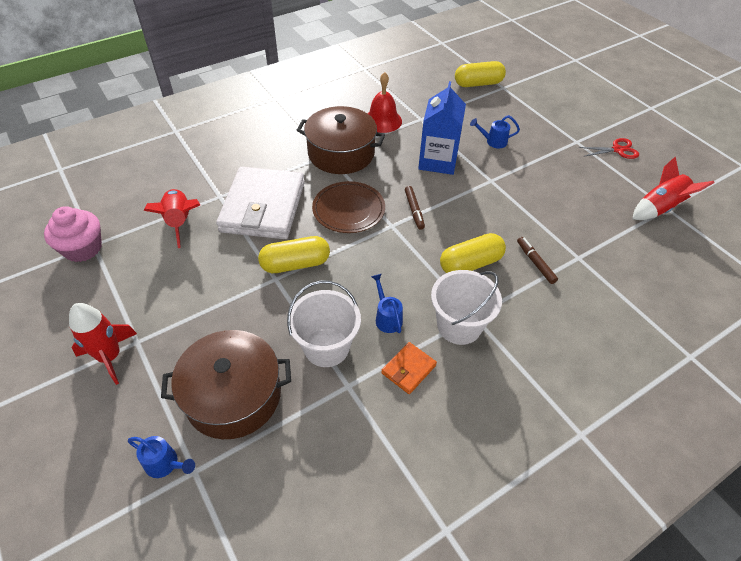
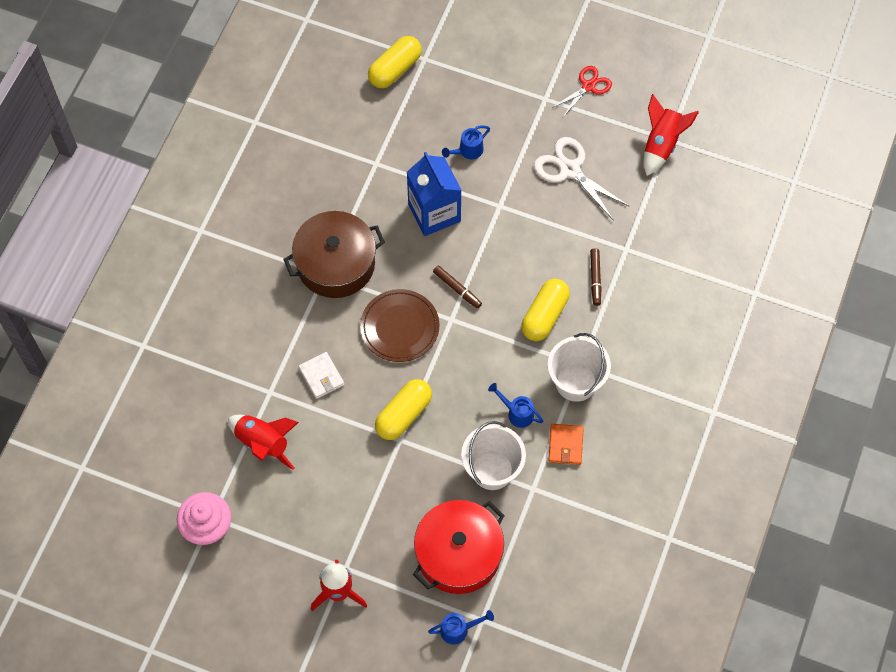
camera: 35 degrees left, 15 degrees up
brown pot [161,330,291,439] -> red pot [413,500,505,594]
white wallet [216,167,305,239] -> white wallet [299,352,344,399], size x0.43
red bell [368,72,402,133] -> none
brown marker [517,237,558,284] -> brown marker turned 120 degrees counterclockwise [590,248,602,306]
none -> white scissors [534,137,630,221]

